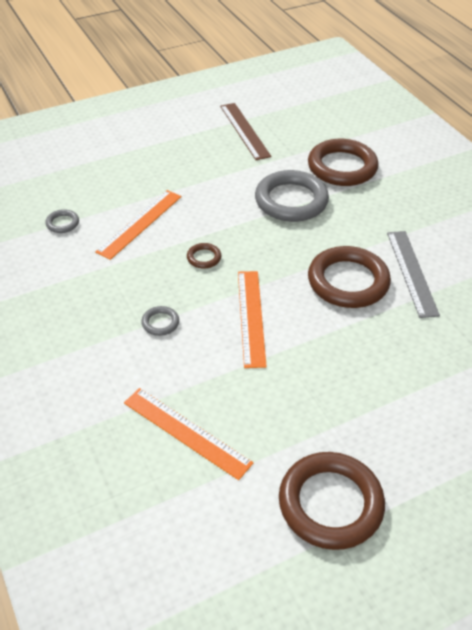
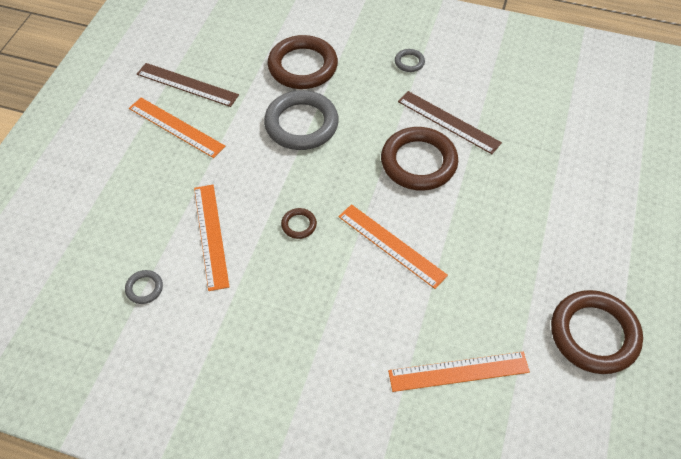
camera: 45 degrees left, 10 degrees up
grey ring [141,306,179,336] -> grey ring moved to [395,49,425,72]
grey ruler [387,231,440,318] -> brown ruler [398,91,502,154]
none -> orange ruler [129,98,225,158]

